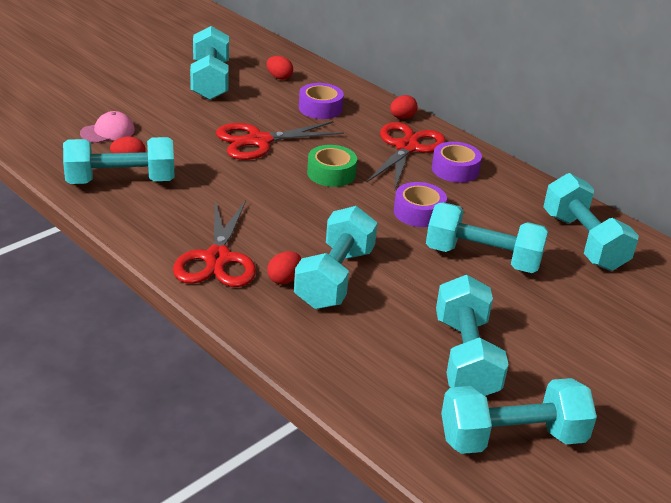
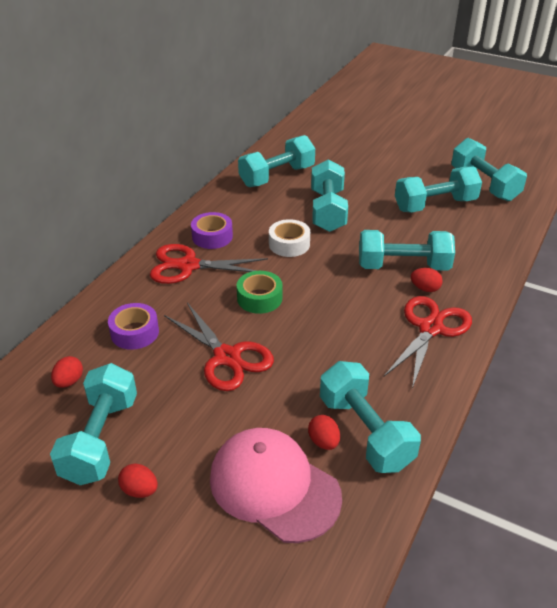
camera: 105 degrees left, 5 degrees up
pink cap [80,111,135,143] -> pink cap [210,428,342,543], size x2.03
red scissors [173,200,256,287] -> red scissors turned 45 degrees counterclockwise [384,296,472,388]
turquoise dumbbell [190,26,229,100] -> turquoise dumbbell turned 60 degrees counterclockwise [50,363,137,485]
red egg [390,95,418,119] -> red egg moved to [118,464,158,498]
purple tape [394,182,447,227] -> white tape [269,219,310,257]

